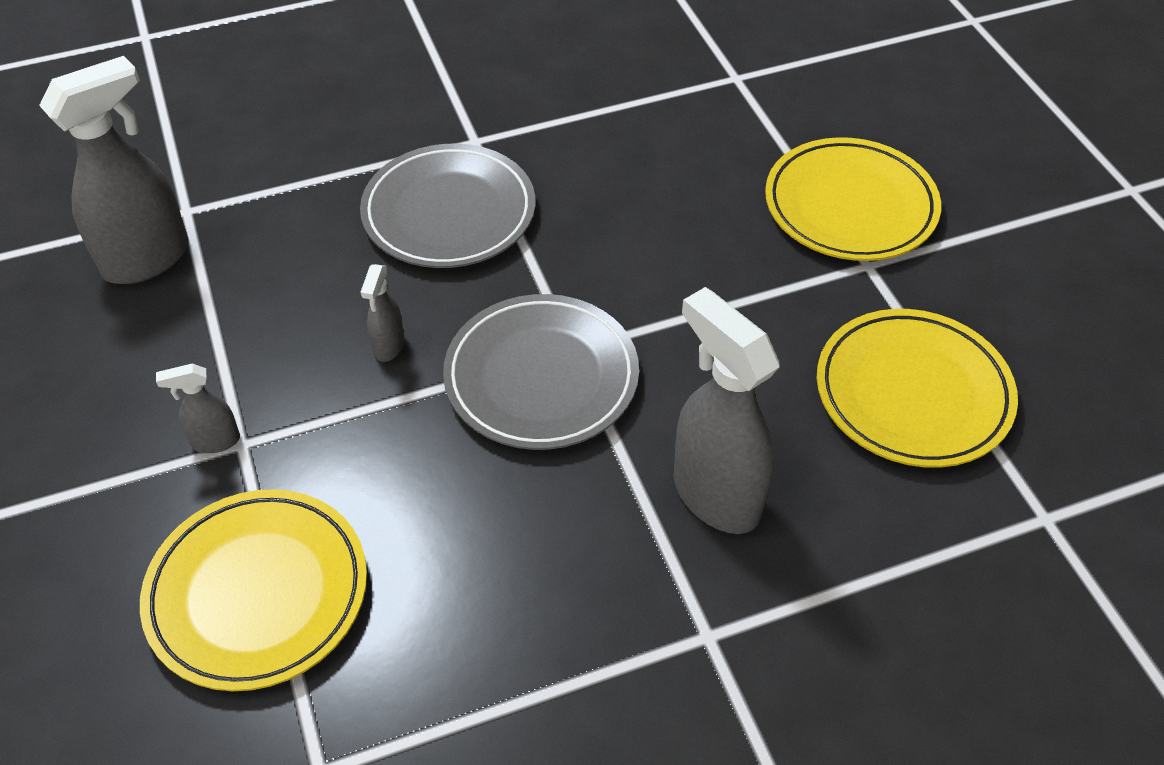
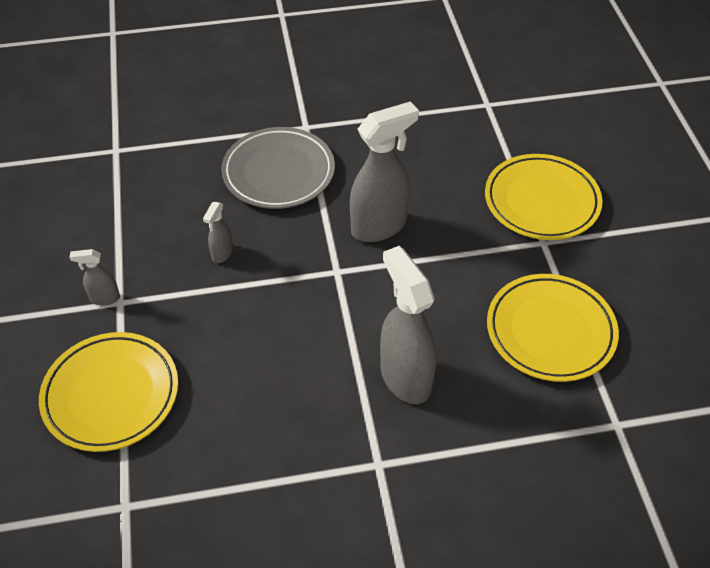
camera: 10 degrees right, 0 degrees up
grey spray bottle [39,56,189,284] -> grey spray bottle moved to [350,101,419,242]
grey plate [443,294,639,450] -> none

